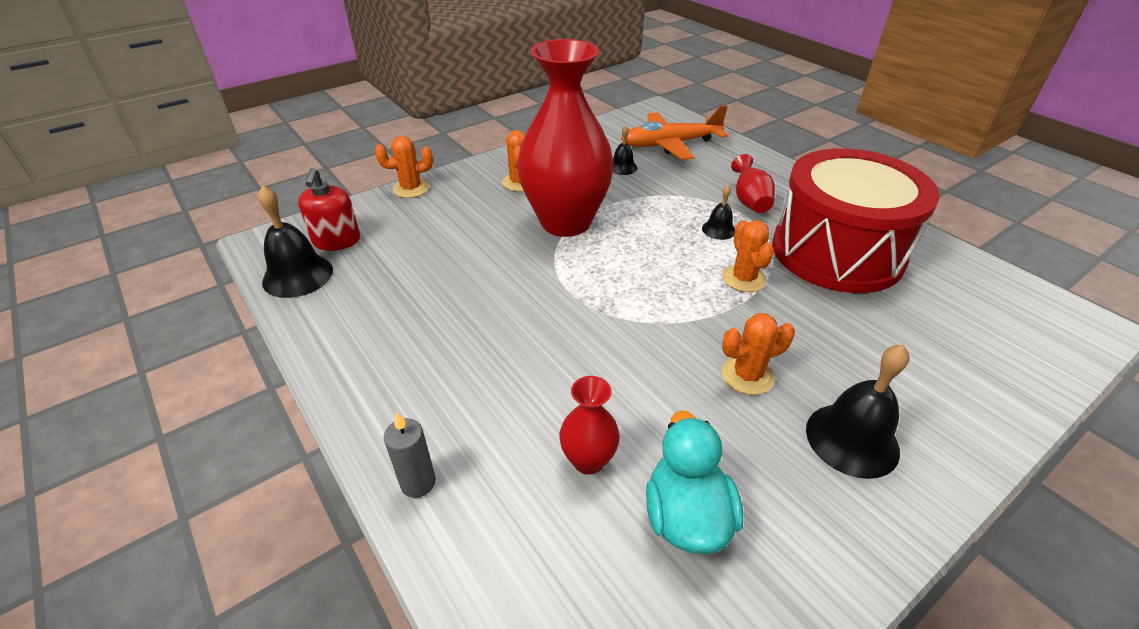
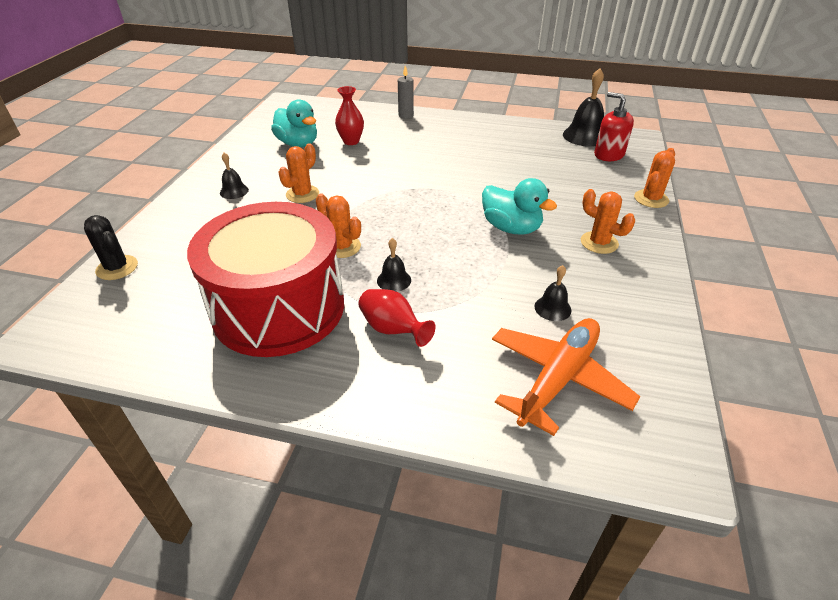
camera: 140 degrees right, 0 degrees up
red vase [517,39,614,237] -> turquoise duck [482,178,557,235]
black bell [806,344,909,479] -> black bell [220,153,249,199], size x0.55
none -> black cactus [84,215,138,280]

